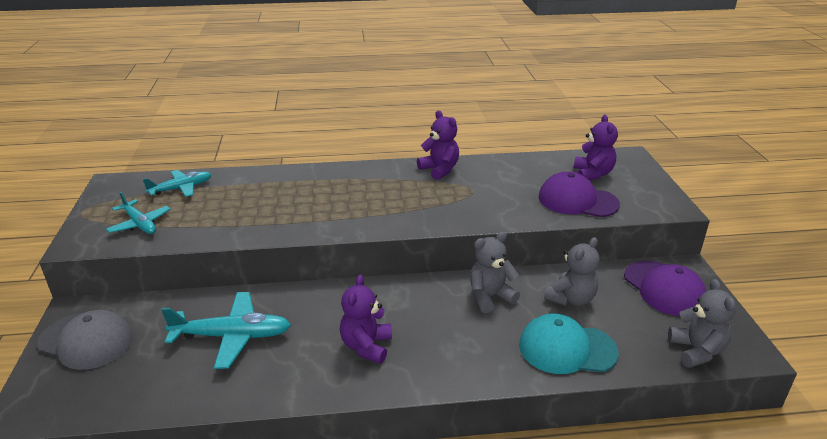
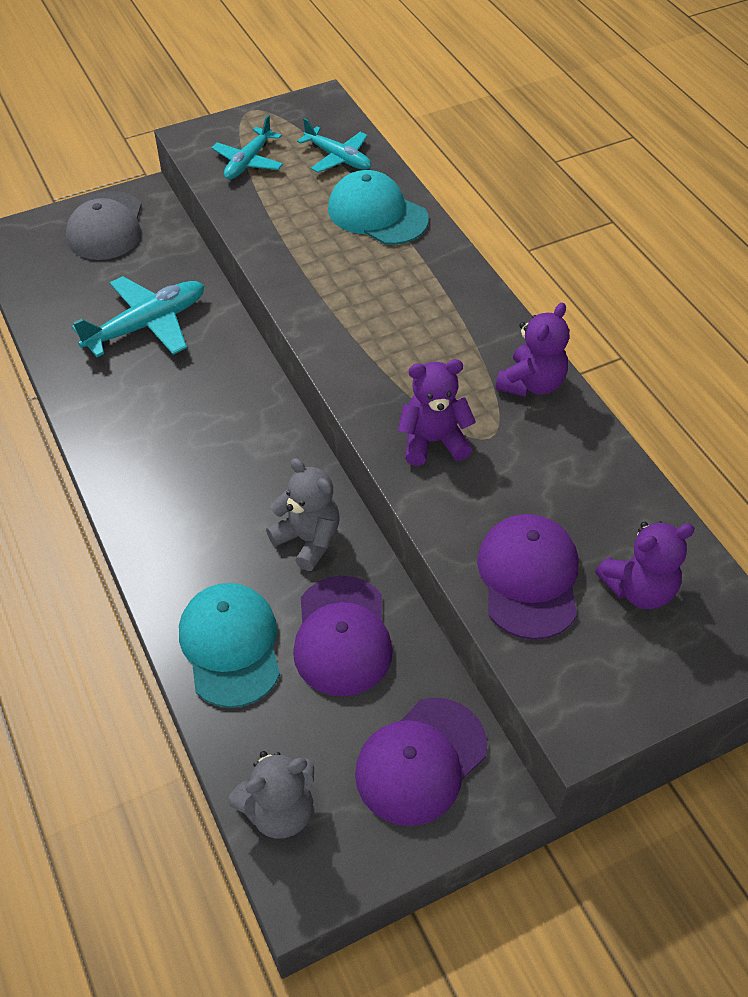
camera: 70 degrees right, 20 degrees up
turquoise plane [161,292,291,369] -> turquoise plane turned 105 degrees counterclockwise [72,276,204,357]
purple teddy bear [340,275,392,364] -> purple teddy bear moved to [398,359,476,466]
grey teddy bear [544,237,600,306] -> purple cap [293,576,393,696]
none -> turquoise cap [328,170,429,245]

